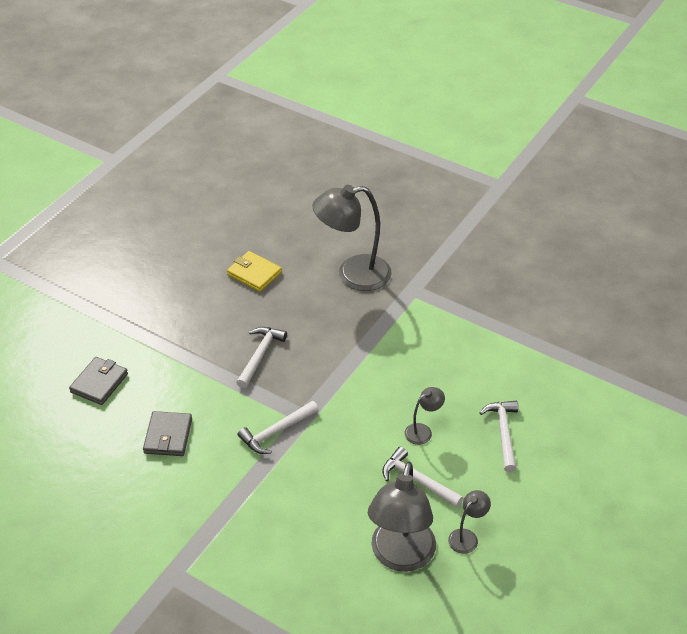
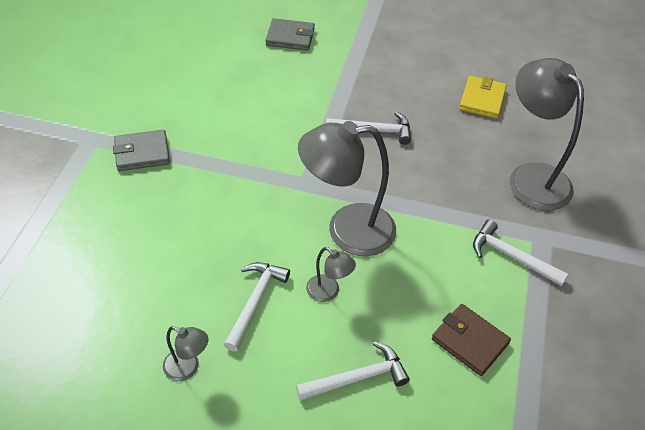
camera: 70 degrees right, 5 degrees up
grey wallet [143,411,192,456] -> grey wallet moved to [113,130,170,171]
white hammer [238,401,319,454] -> white hammer moved to [473,219,568,286]
grey lamp [368,461,436,572] -> grey lamp moved to [298,121,396,256]
none -> brown wallet [432,304,511,376]

